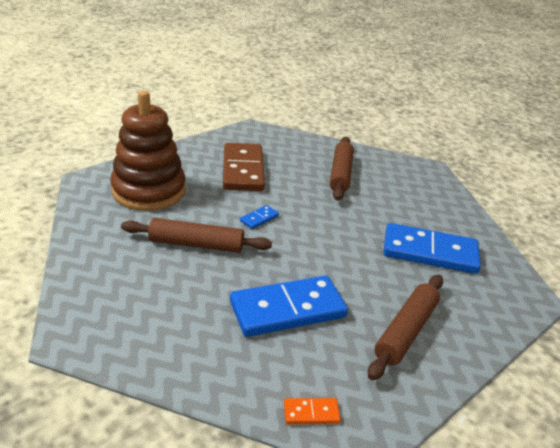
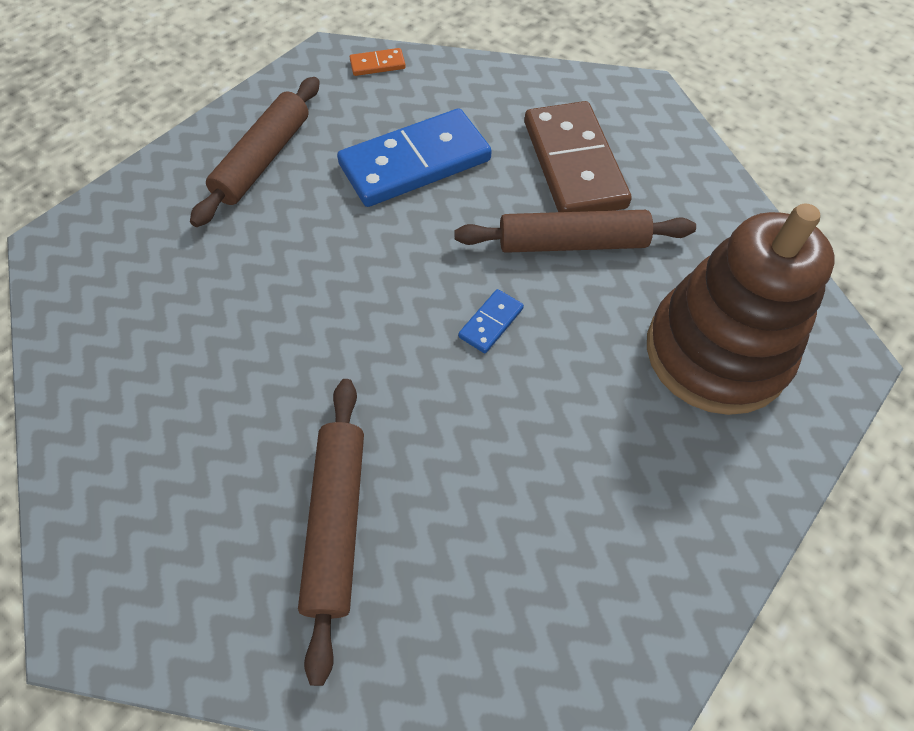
camera: 175 degrees right, 25 degrees up
brown domino [223,143,265,191] -> brown domino moved to [524,101,632,212]
blue domino [383,223,481,274] -> none

